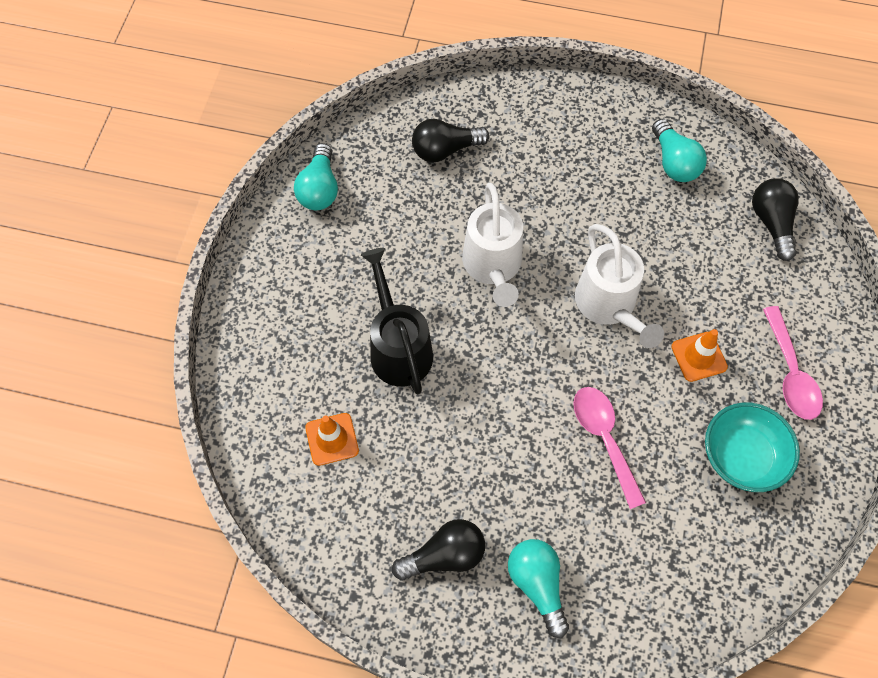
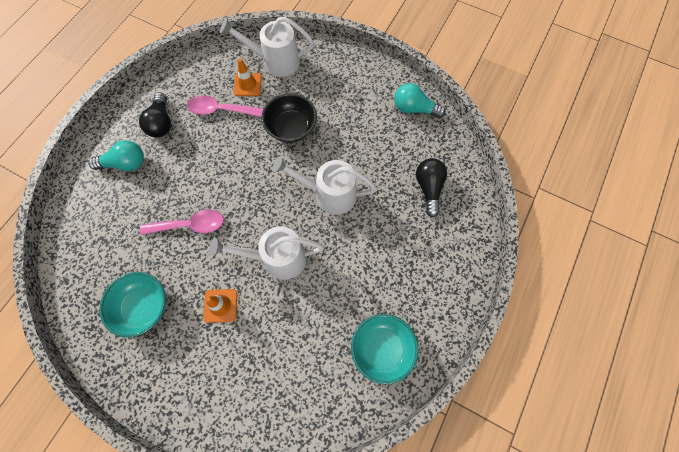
camera: 105 degrees right, 5 degrees up
black watering can [361,248,433,394] -> black bowl [261,93,317,143]
turquoise light bulb [652,119,707,182] -> turquoise bowl [351,314,419,384]
black light bulb [752,178,799,261] -> none
pink spoon [763,306,823,420] -> pink spoon moved to [187,95,263,117]
none -> white watering can [220,16,314,77]

